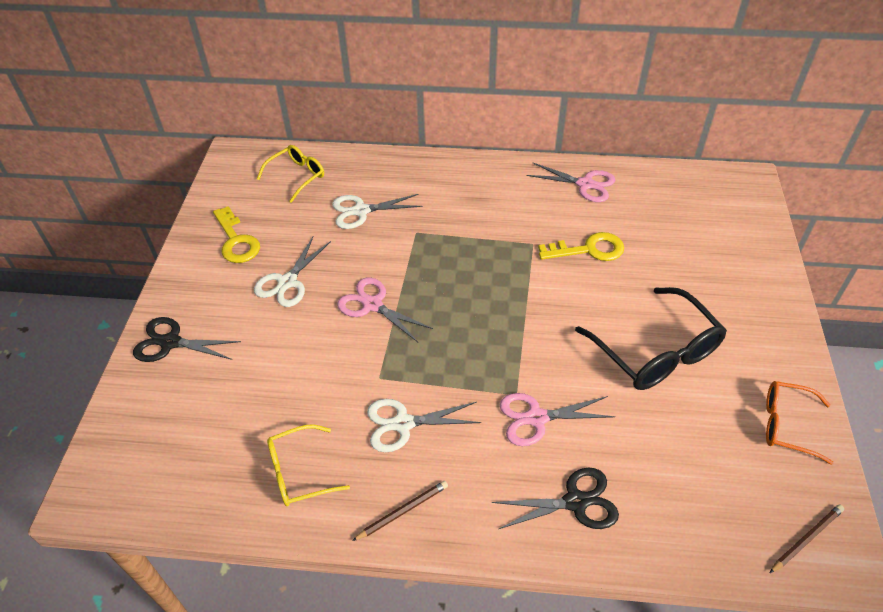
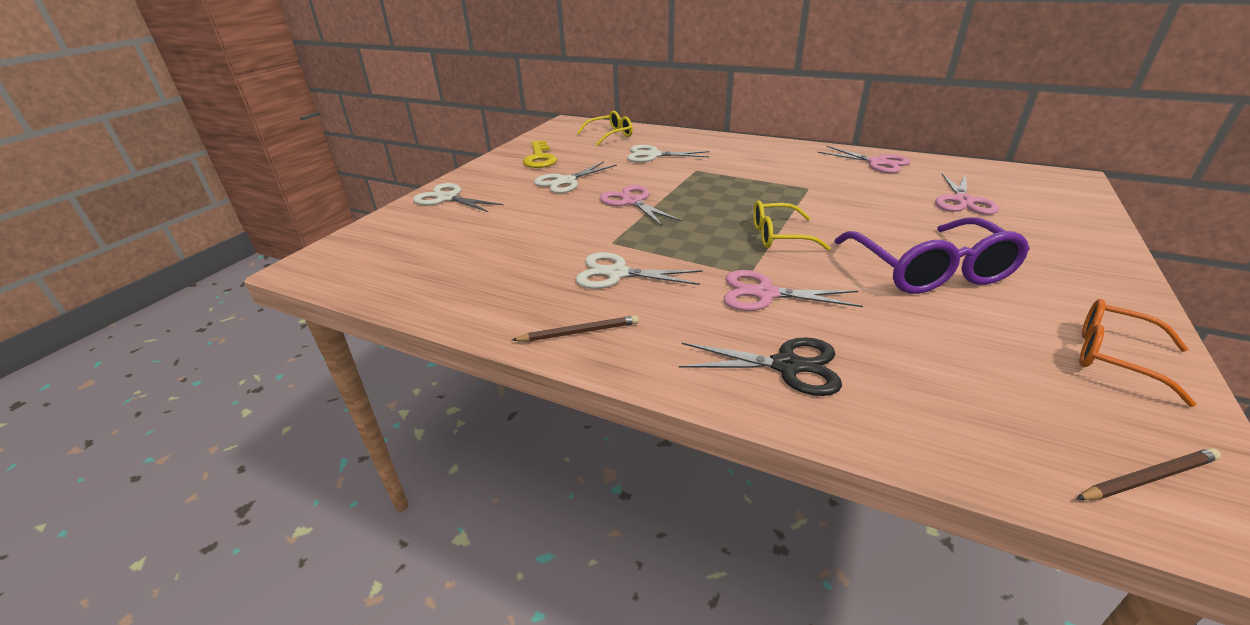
camera: 20 degrees right, 15 degrees down
black scissors [133,317,241,362] -> white scissors [413,183,503,212]
yellow glasses [267,425,350,506] -> yellow glasses moved to [753,200,830,251]
yellow key [538,232,624,261] -> none
black glasses [575,287,727,390] -> purple glasses [834,217,1030,294]
none -> pink scissors [935,173,999,215]

